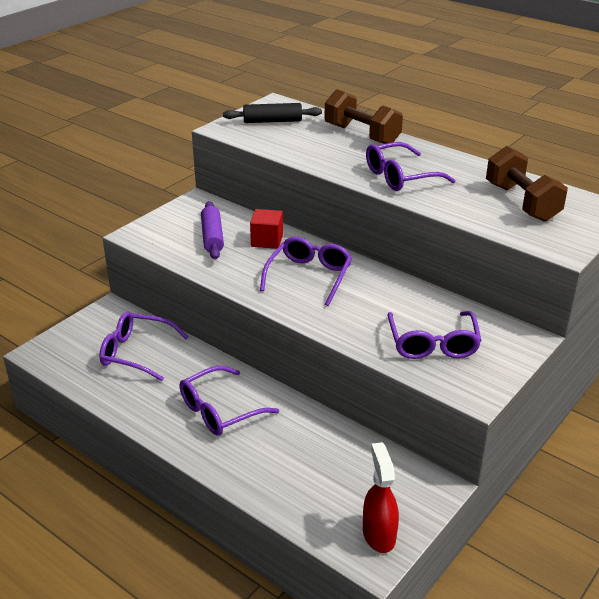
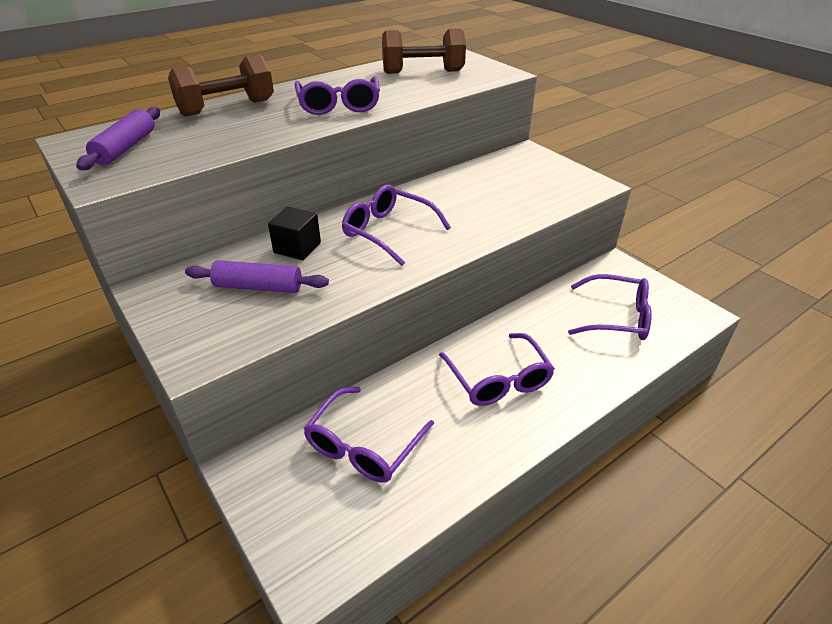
camera: 75 degrees left, 5 degrees up
black rolling pin [223,103,322,123] -> purple rolling pin [76,107,160,170]
red cube [250,209,283,249] -> black cube [268,206,321,260]
red spray bottle [363,442,399,553] -> none
purple glasses [387,311,482,359] -> purple glasses moved to [568,274,652,340]

